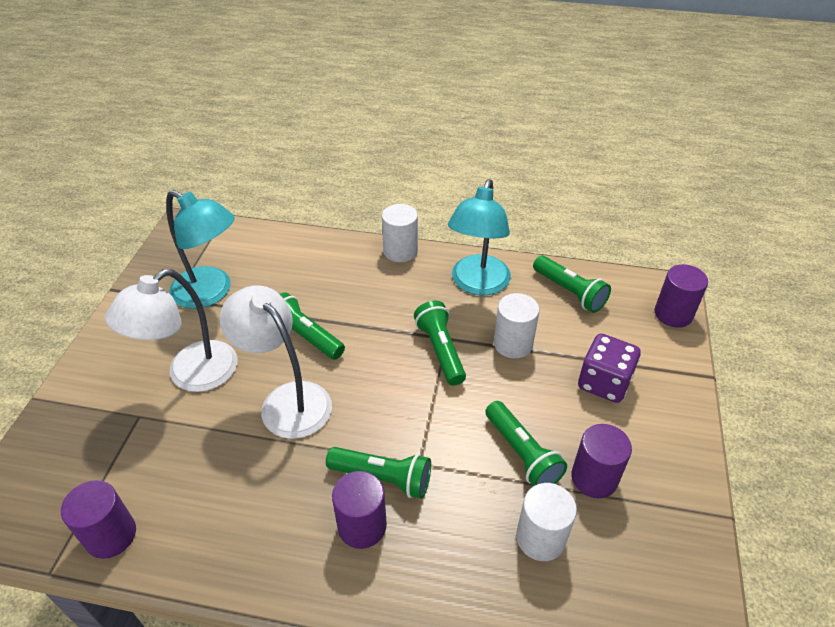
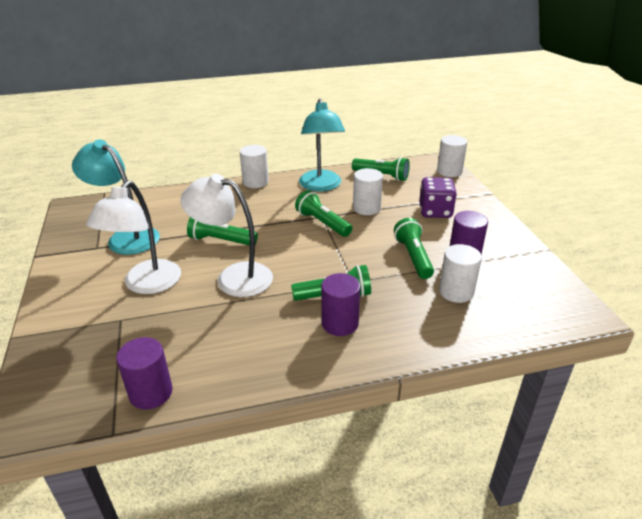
camera: 25 degrees left, 10 degrees down
turquoise lamp [166,190,235,309] -> turquoise lamp turned 150 degrees counterclockwise [72,139,160,255]
green flashlight [485,401,567,486] -> green flashlight turned 135 degrees counterclockwise [394,218,434,279]
purple cylinder [655,264,708,327] -> white cylinder [437,135,467,177]

